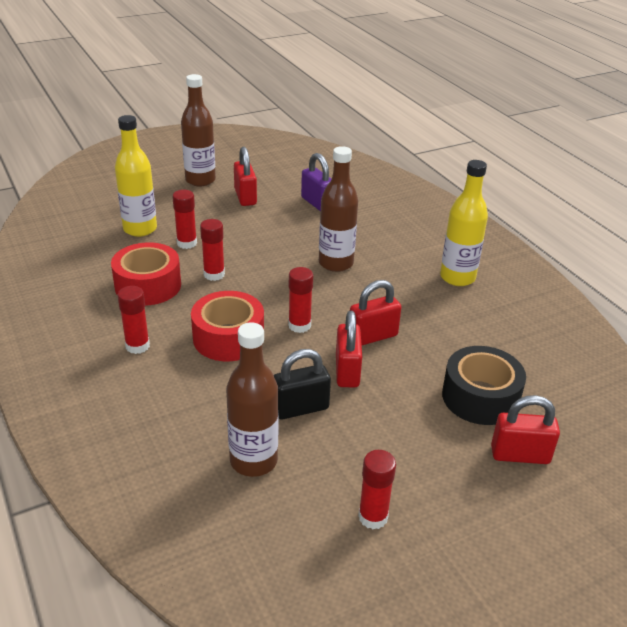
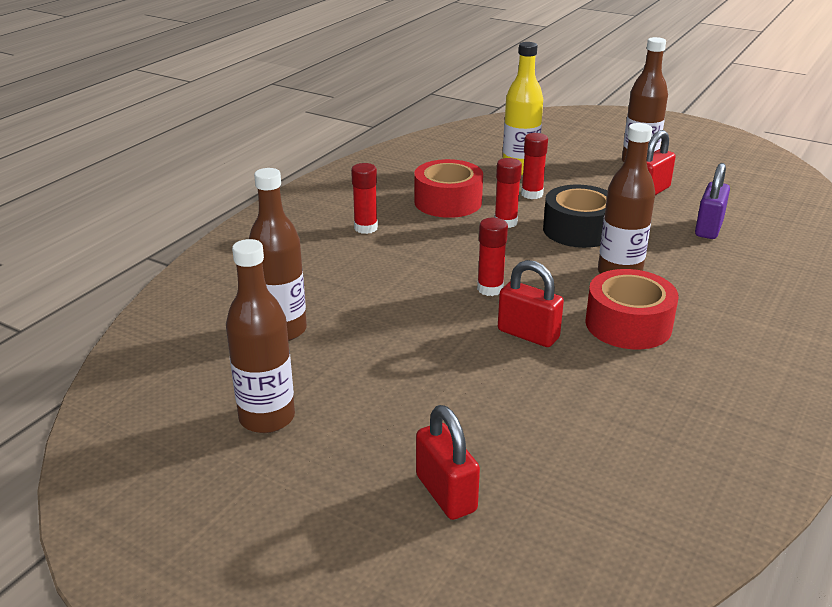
camera: 60 degrees right, 5 degrees down
red tape [191,291,264,361] -> red tape moved to [585,269,679,349]
black padlock [274,349,331,420] -> none
red padlock [336,311,362,387] -> none
red glue stick [358,450,396,529] -> brown bottle [226,239,295,433]
yellow bottle [440,160,488,286] -> none
black tape [442,346,526,425] -> black tape moved to [543,185,608,248]

